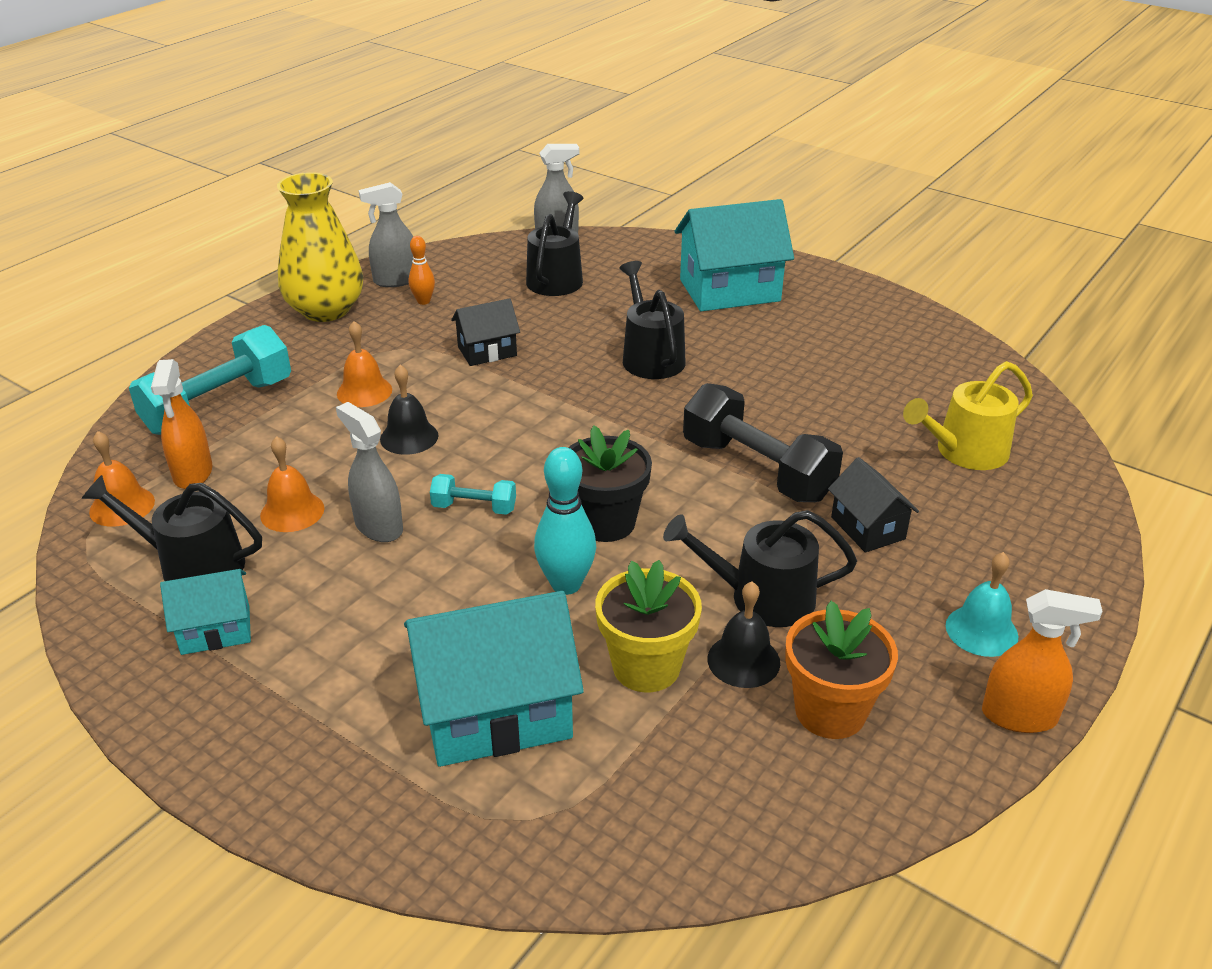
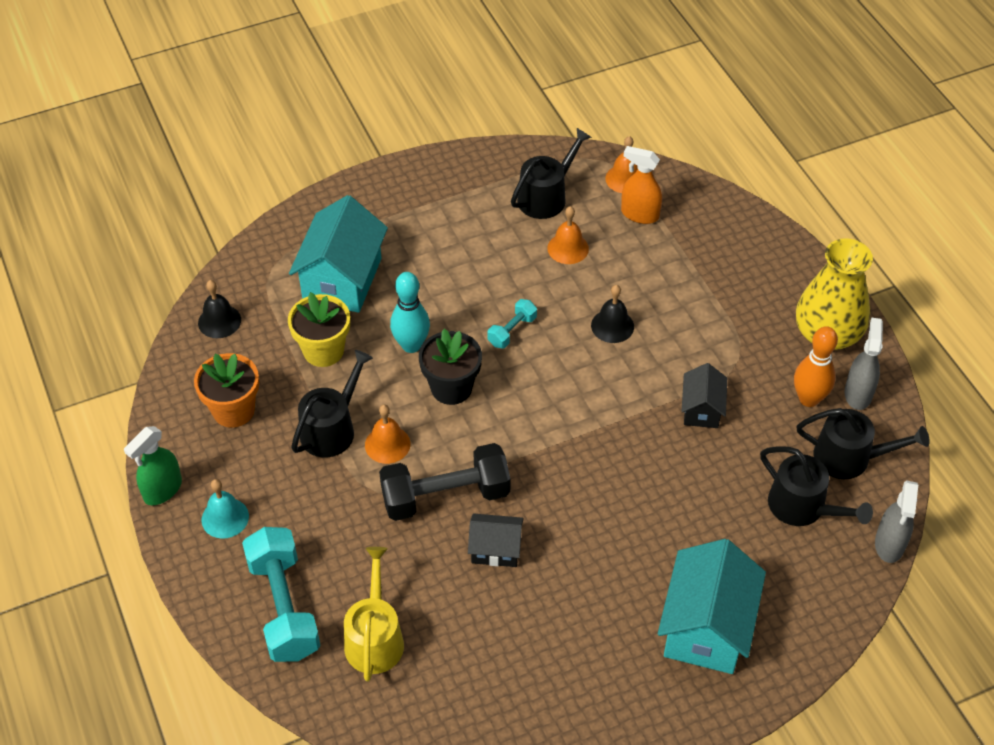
camera: 120 degrees right, 15 degrees up
turquoise dumbbell [129,325,291,435] -> turquoise dumbbell moved to [242,527,320,662]
turquoise house [160,569,251,655] -> none
grey spray bottle [336,402,403,542] -> none
orange bell [337,321,392,407] -> orange bell moved to [365,405,411,464]
orange bowling pin [409,236,435,305] -> orange bowling pin [794,326,838,407], size x1.69
black watering can [619,261,686,379] -> black watering can moved to [797,408,930,479]
black bell [707,581,780,688] -> black bell moved to [198,280,241,338]
black house [828,457,919,552] -> black house moved to [468,514,524,567]
orange spray bottle [982,589,1103,733] -> green spray bottle [124,426,182,505]

